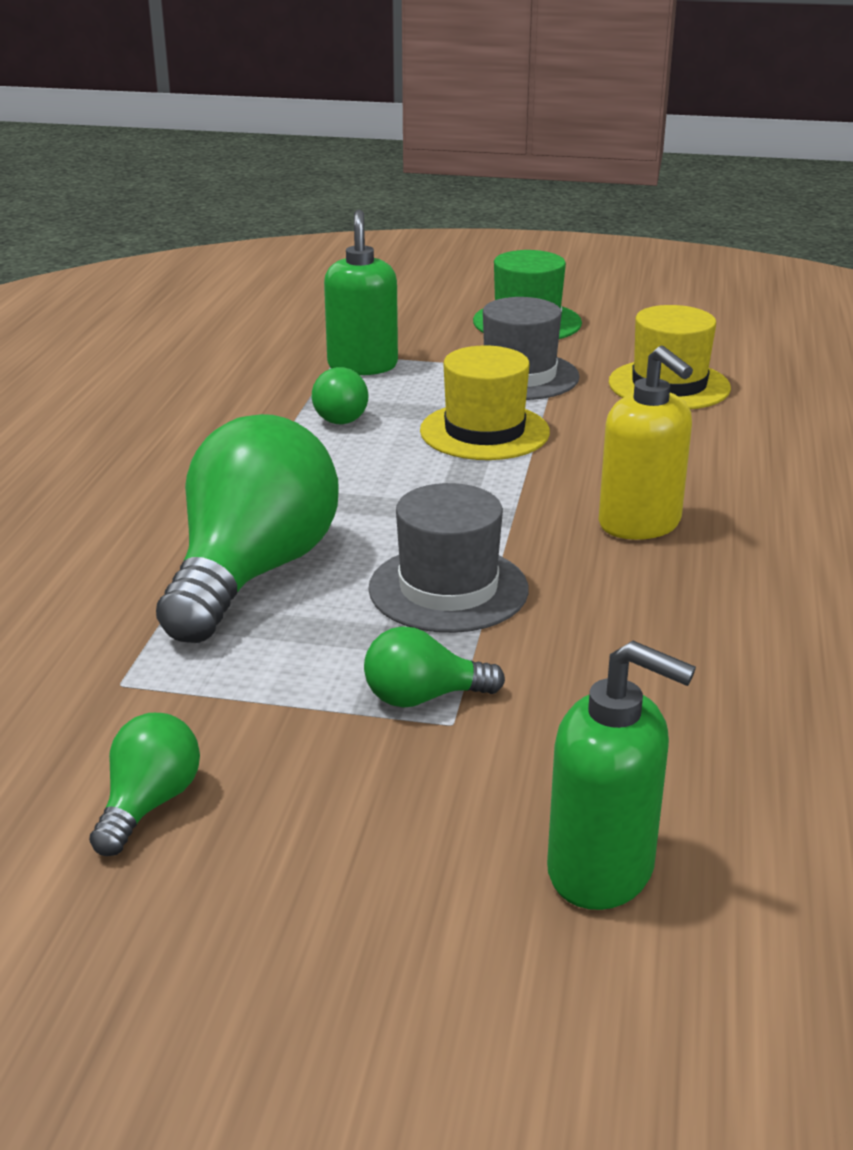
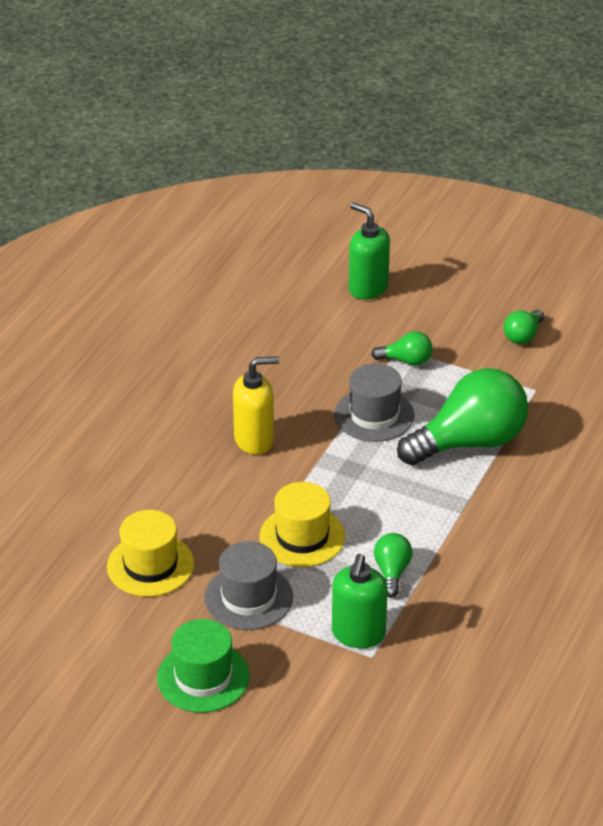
camera: 165 degrees left, 10 degrees up
green light bulb [156,414,339,643] -> green light bulb turned 150 degrees counterclockwise [397,368,528,466]
yellow soap dispenser [598,346,693,540] -> yellow soap dispenser turned 90 degrees clockwise [233,356,279,455]

